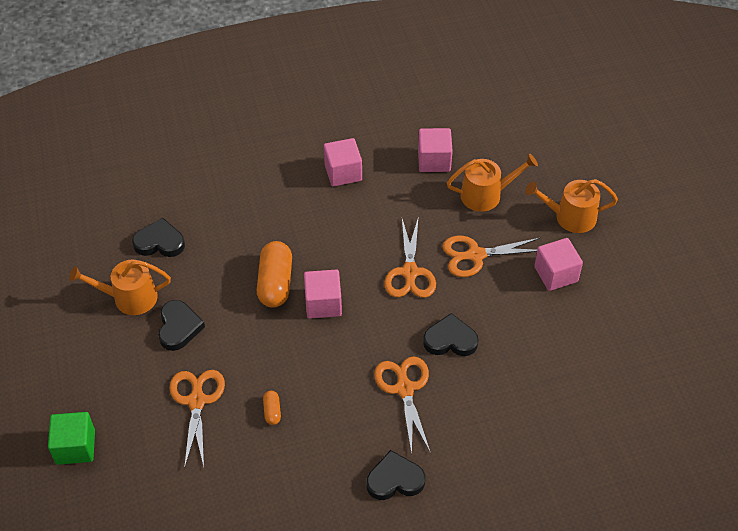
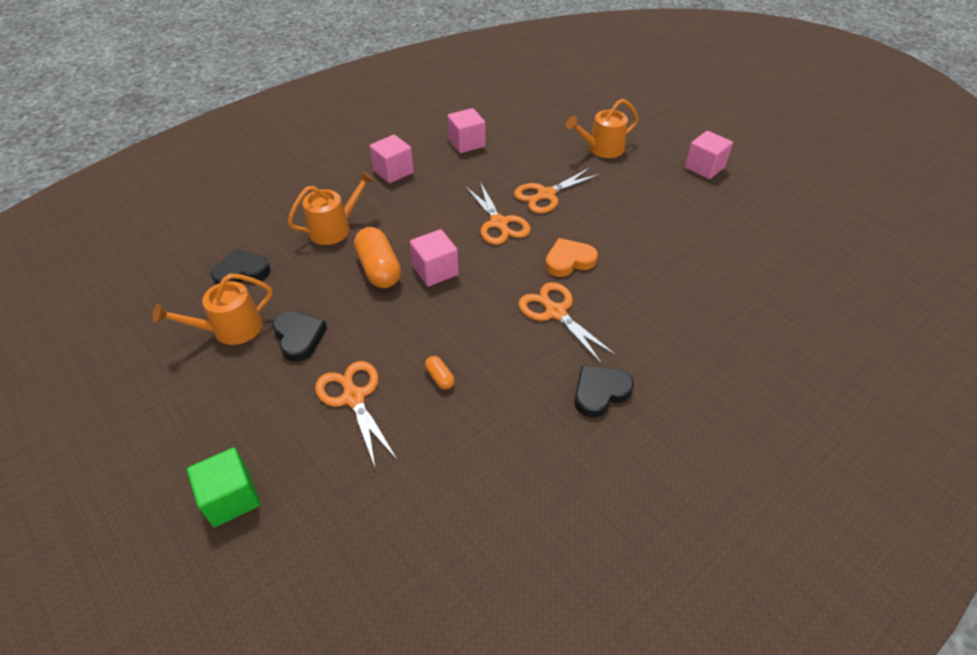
camera: 25 degrees left, 5 degrees down
black heart [423,313,479,356] -> orange heart [545,238,598,277]
orange watering can [447,154,538,212] -> orange watering can moved to [287,171,374,245]
pink cube [534,238,583,291] -> pink cube moved to [685,131,733,179]

